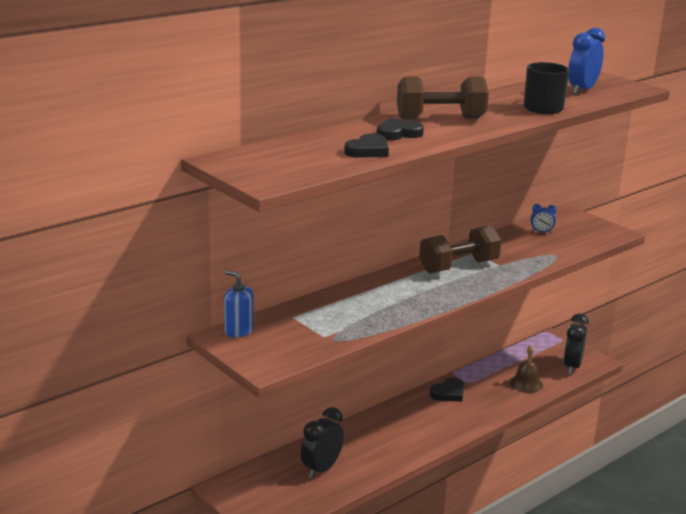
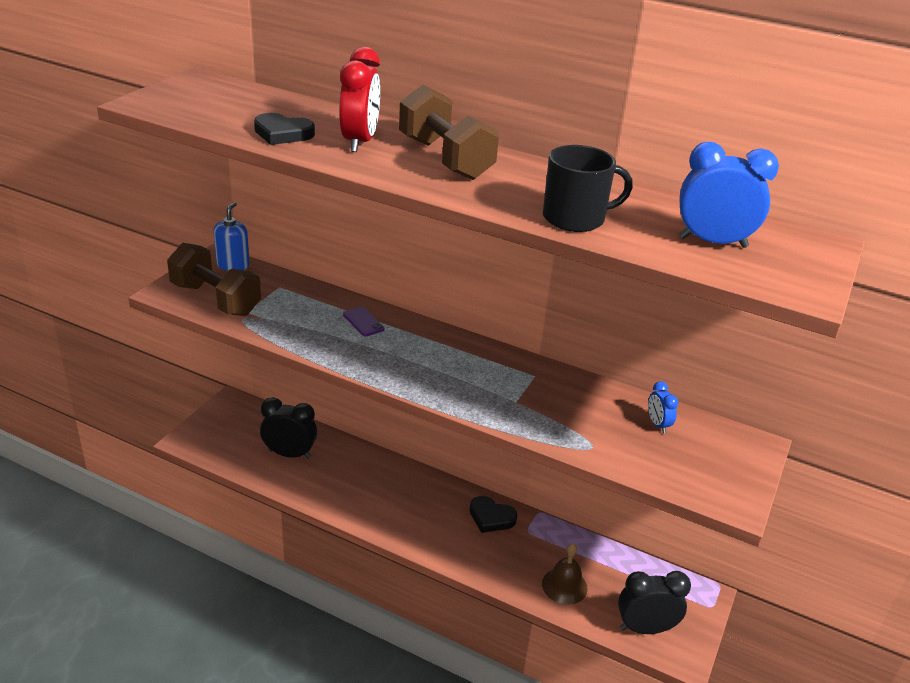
camera: 65 degrees right, 10 degrees up
black heart [377,118,424,140] -> red clock [339,47,380,152]
brown dumbbell [419,225,502,274] -> brown dumbbell moved to [167,243,261,316]
none -> purple phone [343,307,385,336]

